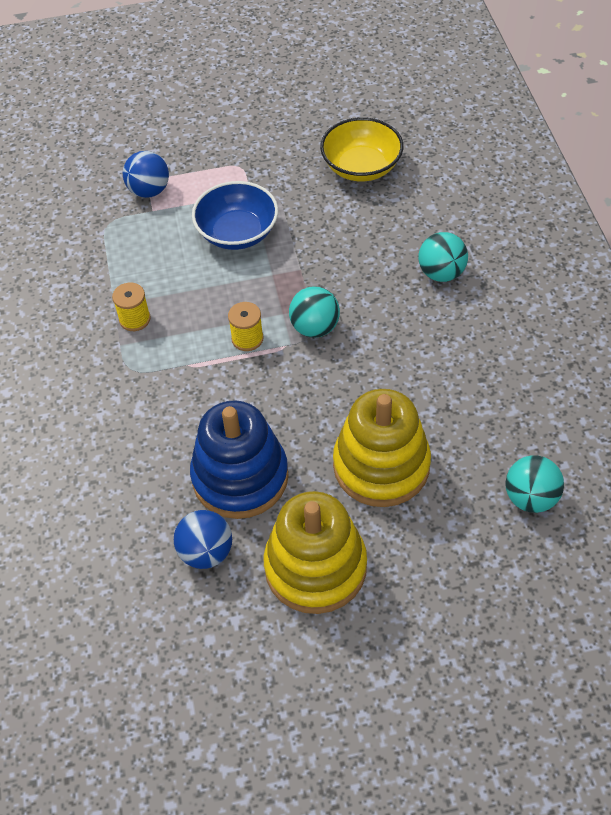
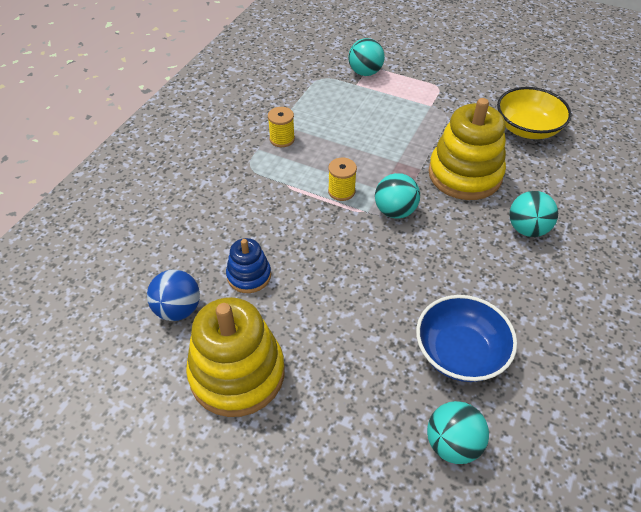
camera: 35 degrees right, 5 degrees down
blue ball [123,151,169,198] -> turquoise ball [348,38,385,76]
blue stacking toy [190,400,289,519] -> blue stacking toy [226,238,271,293], size x0.52
blue bowl [192,181,278,250] -> blue bowl moved to [416,295,517,382]
yellow stacking toy [333,389,431,507] -> yellow stacking toy moved to [428,98,506,200]

